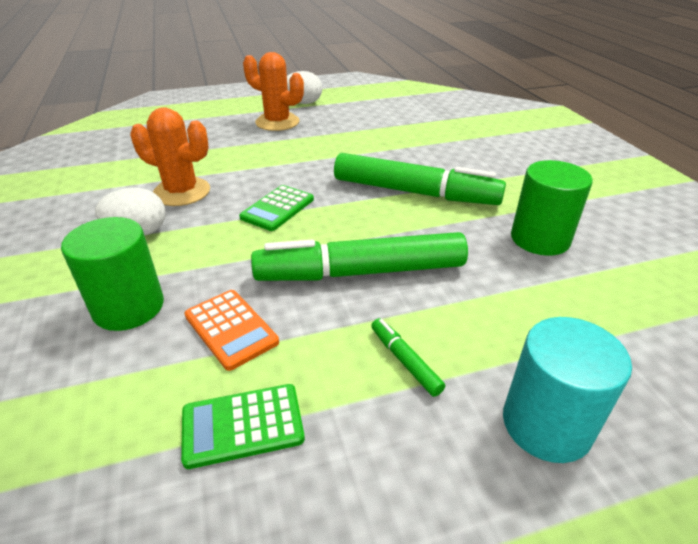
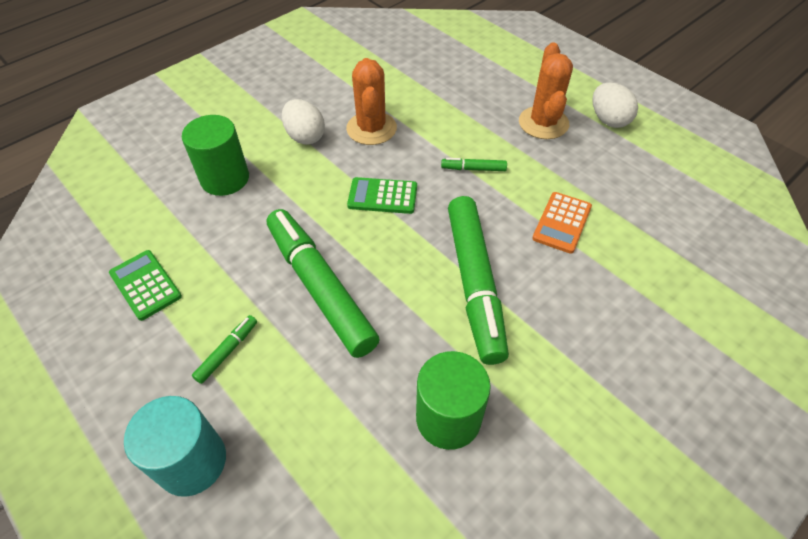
camera: 65 degrees right, 15 degrees up
orange calculator [184,290,279,371] -> orange calculator moved to [532,192,592,254]
none -> green marker [441,158,507,171]

